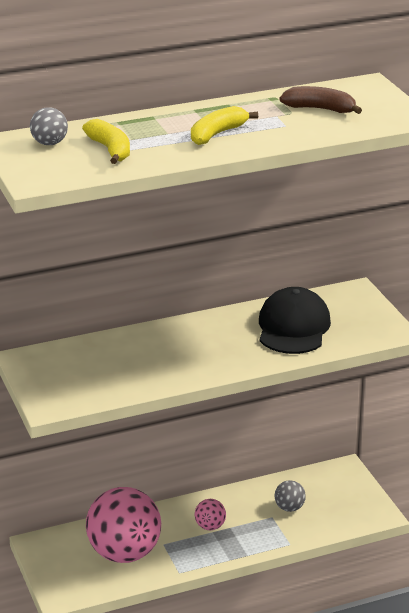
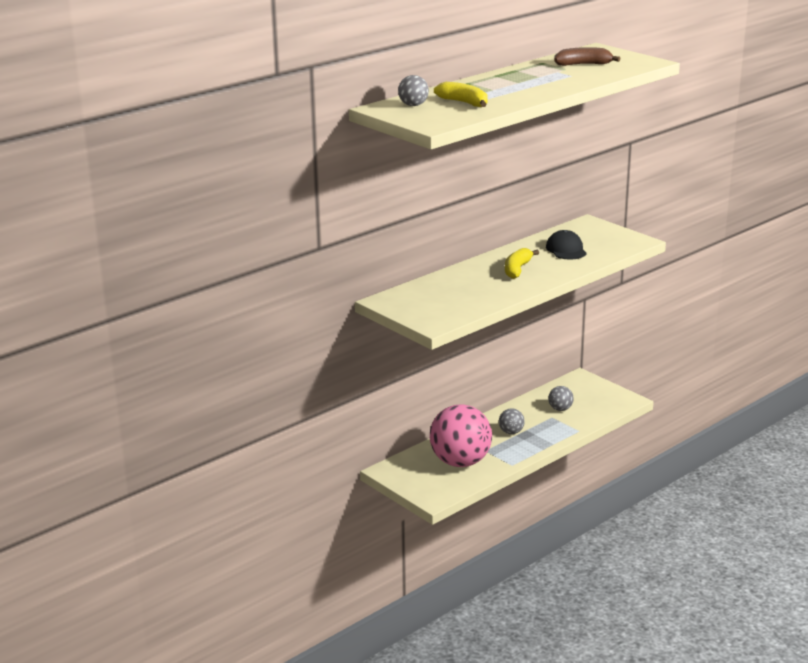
camera: 20 degrees left, 5 degrees down
yellow banana [191,106,258,145] -> yellow banana moved to [505,248,539,279]
pink ball [195,499,226,530] -> grey ball [499,408,525,434]
black cap [259,287,331,354] -> black cap [546,230,587,260], size x0.64

